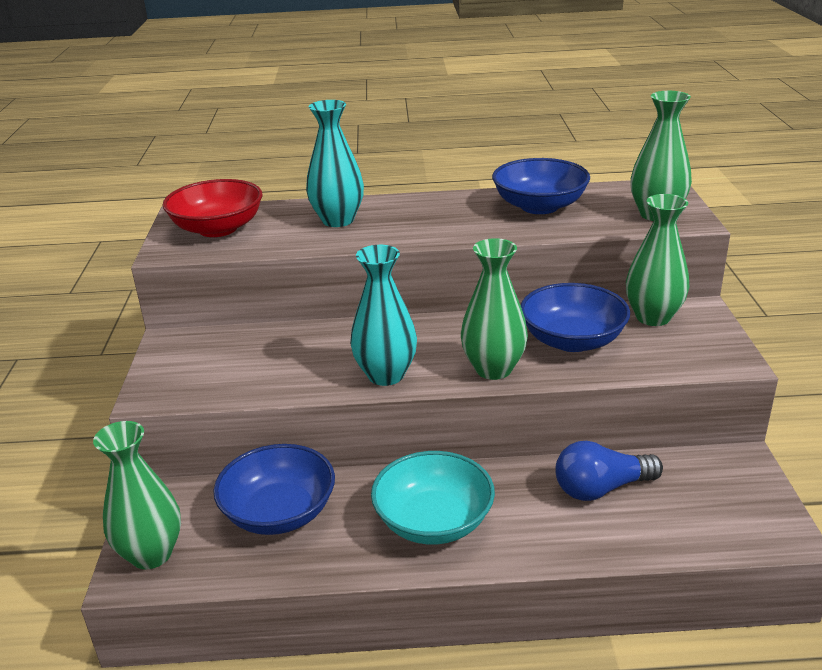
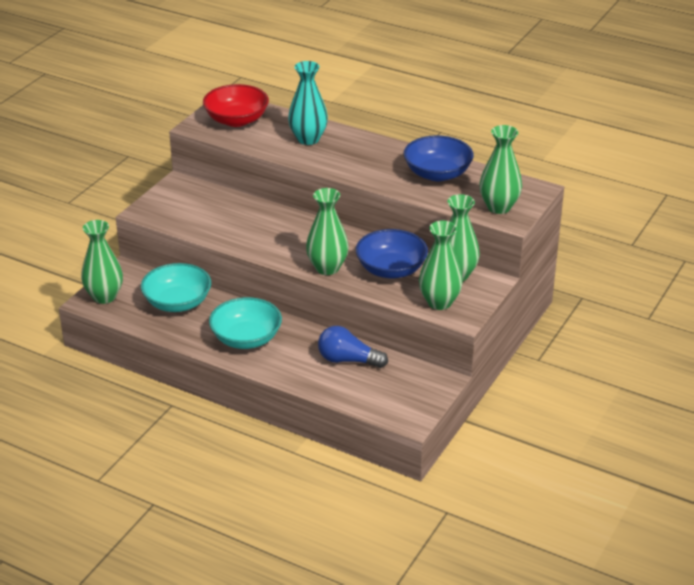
camera: 30 degrees right, 5 degrees up
blue bowl [214,444,335,535] -> turquoise bowl [141,263,211,312]
turquoise vase [350,245,417,386] -> none
none -> green vase [419,221,463,310]

